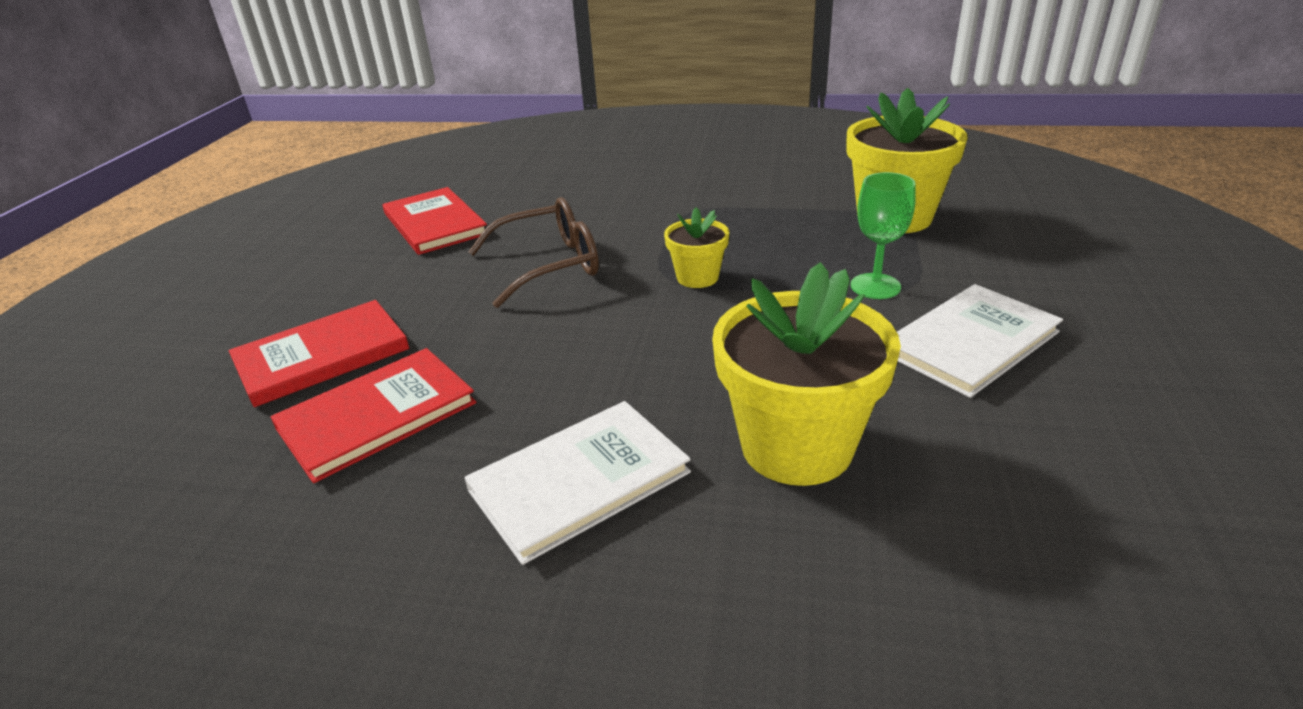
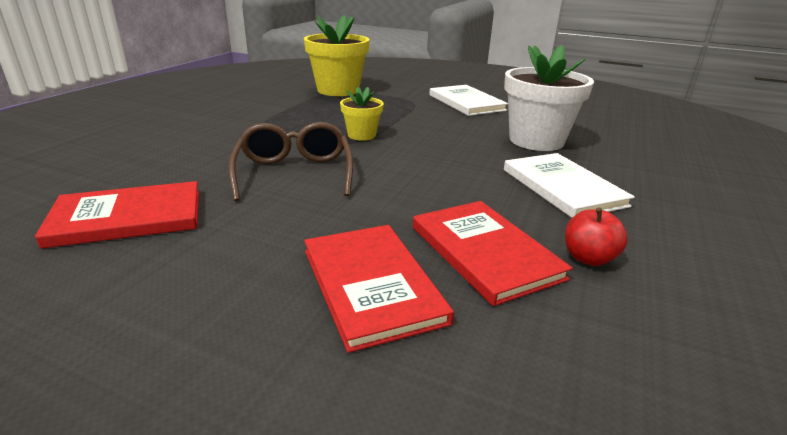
camera: 80 degrees left, 5 degrees down
yellow flower pot [712,262,901,486] -> white flower pot [504,45,594,151]
green goblet [851,172,916,299] -> none
none -> red apple [565,207,628,266]

